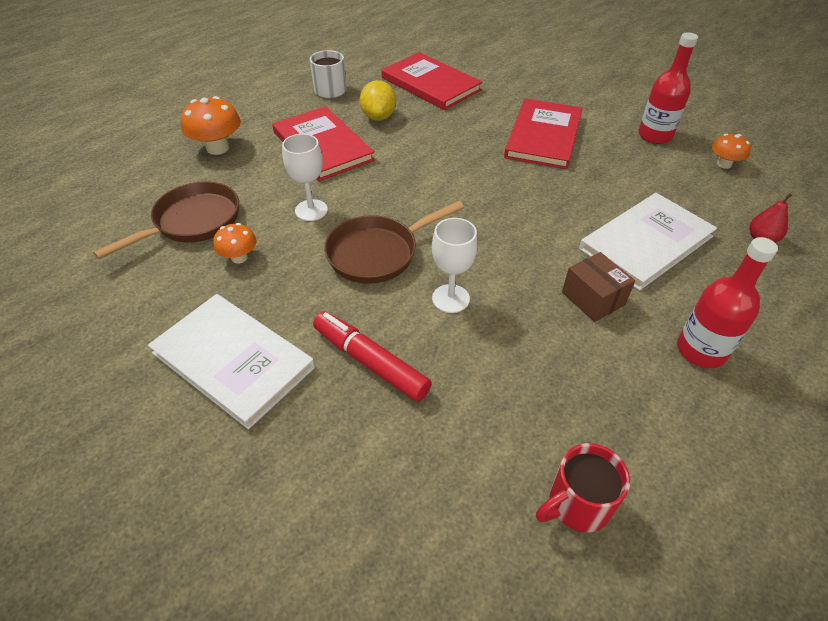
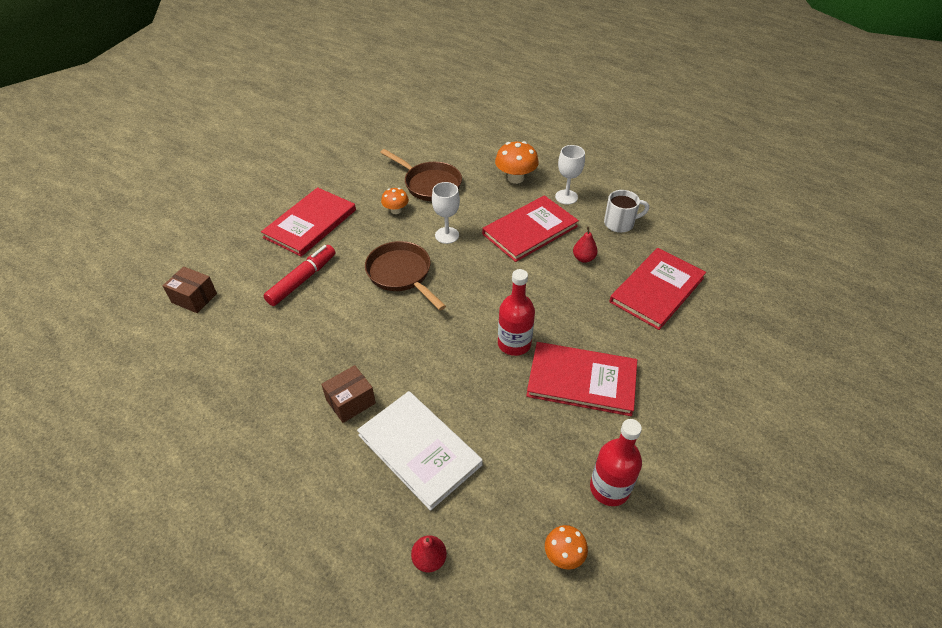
camera: 85 degrees right, 0 degrees up
white book [148,294,315,429] -> red book [261,187,356,257]
yellow lemon [360,80,396,121] -> red pear [573,226,598,263]
white goblet [432,218,478,313] -> white goblet moved to [555,145,585,205]
red mug [536,443,630,533] -> none
red bottle [677,237,778,368] -> red bottle moved to [498,269,535,356]
none -> brown box [163,267,217,313]

